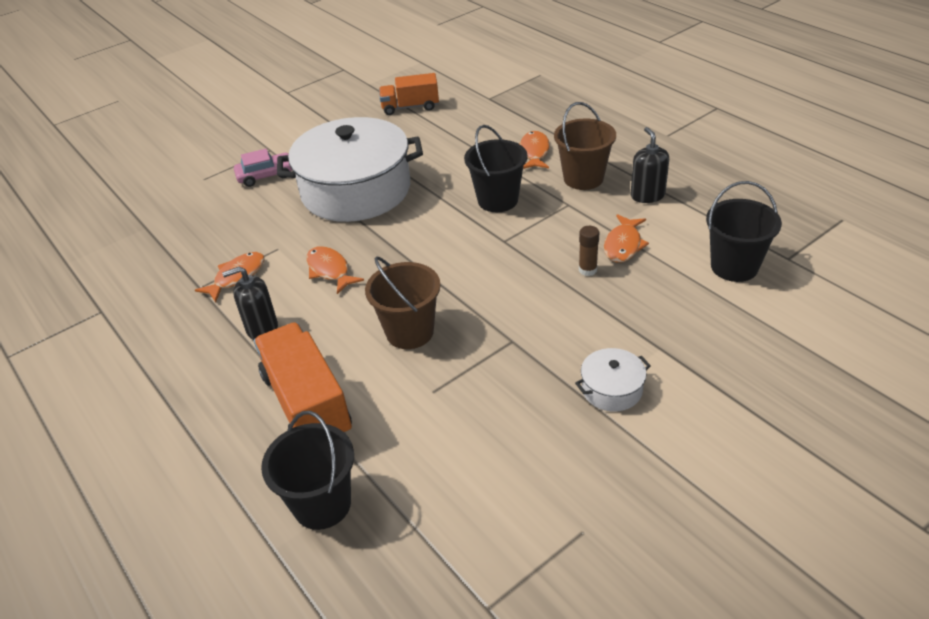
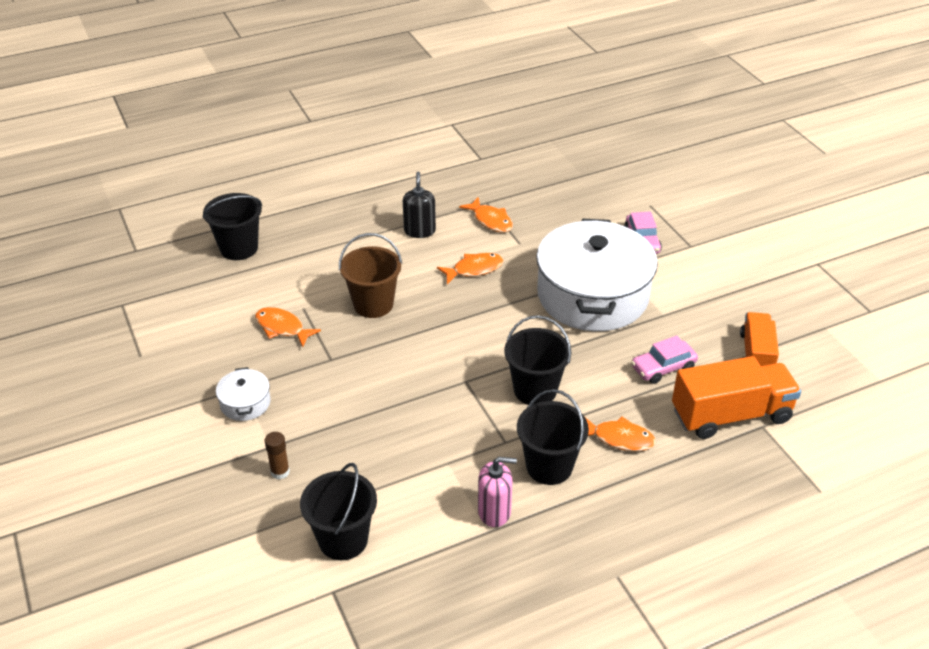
camera: 100 degrees right, 0 degrees up
orange truck [254,322,352,434] -> orange truck moved to [672,356,801,439]
brown bucket [554,102,616,190] -> black bucket [517,389,589,485]
brown glue stick [579,226,599,276] -> brown glue stick moved to [265,432,290,480]
orange fish [604,214,649,263] -> orange fish moved to [255,307,321,347]
black soap dispenser [631,127,669,203] -> pink soap dispenser [478,457,517,527]
none -> pink car [631,335,698,384]

